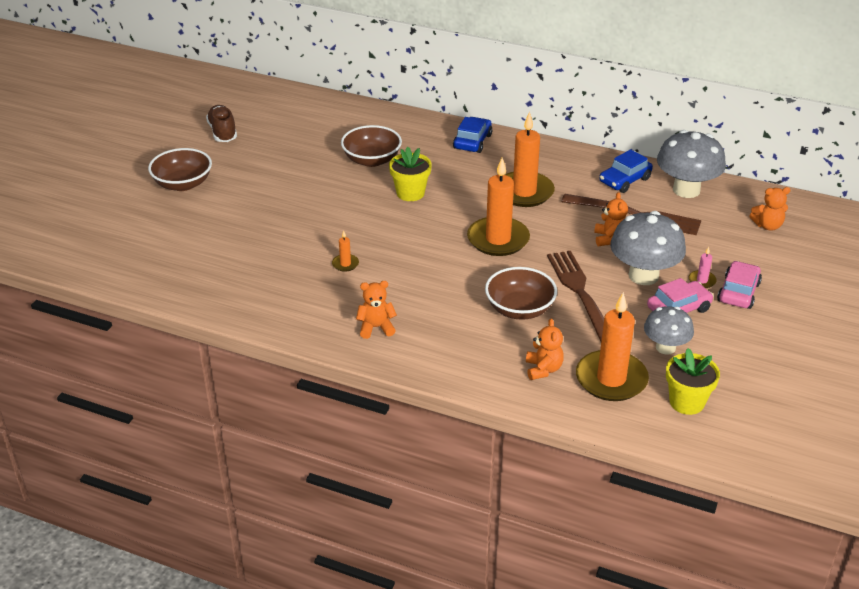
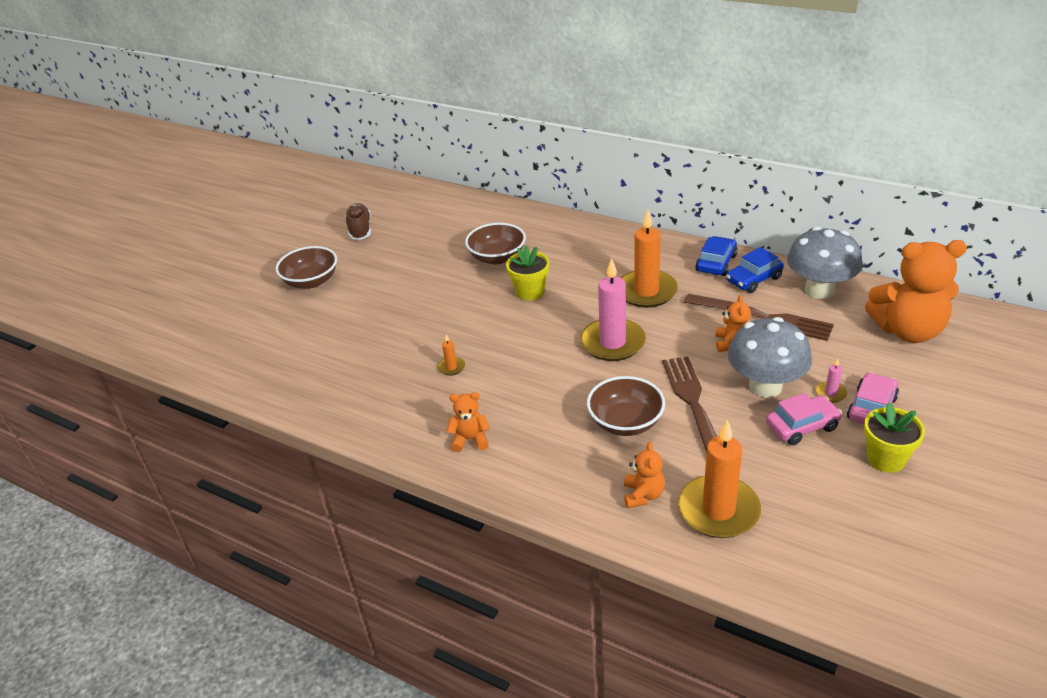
camera: 10 degrees right, 0 degrees up
blue car [453,117,492,153] -> blue car moved to [695,236,738,276]
orange candle [467,158,530,256] -> pink candle [580,258,646,361]
grey mushroom [644,306,694,355] -> none
yellow flower pot [666,348,720,415] -> yellow flower pot moved to [864,402,925,473]
orange teddy bear [749,187,790,231] -> orange teddy bear [865,240,967,343], size x2.12

